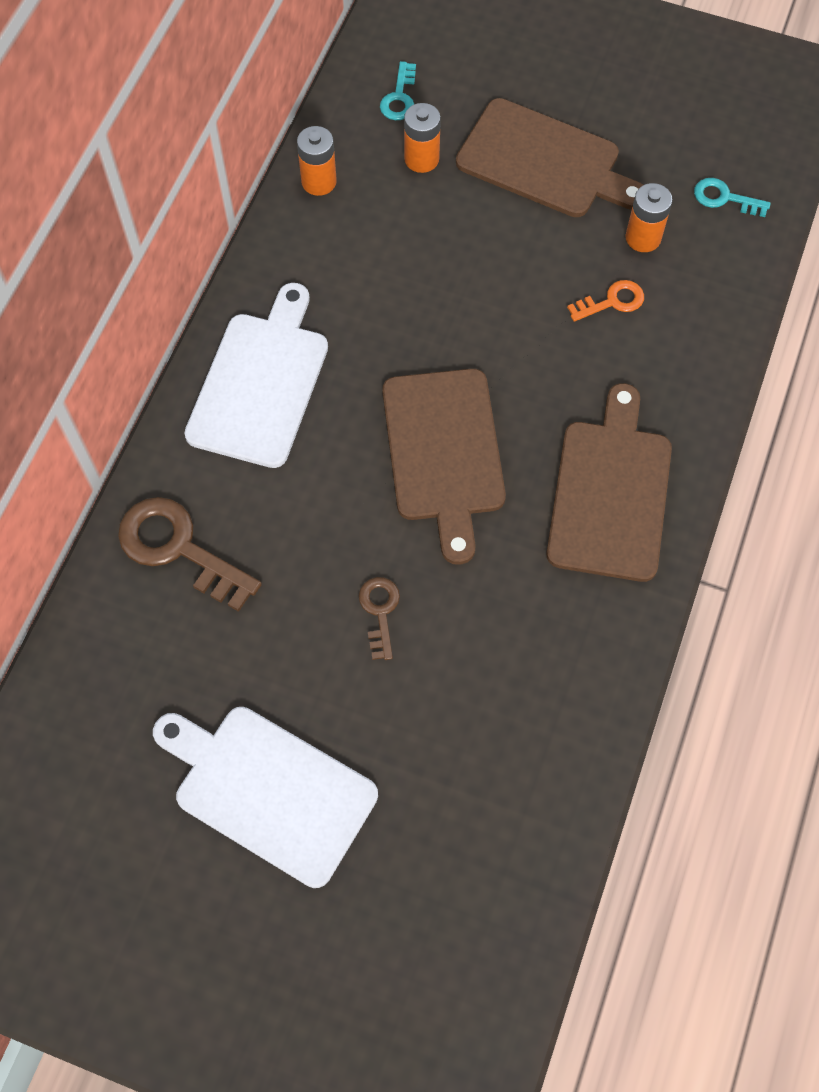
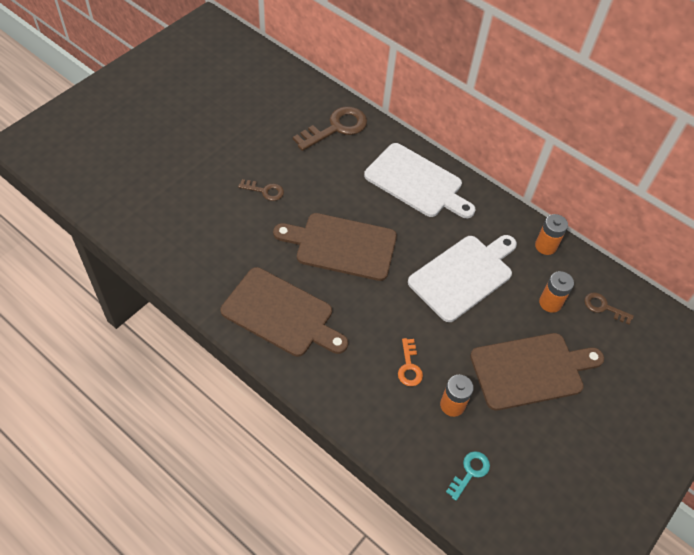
camera: 105 degrees right, 10 degrees down
white cutting board [153,707,378,888] -> white cutting board moved to [408,235,517,322]
turquoise key [380,61,416,120] -> brown key [584,292,634,325]
brown cutting board [456,98,643,217] -> brown cutting board turned 150 degrees counterclockwise [470,333,604,411]

